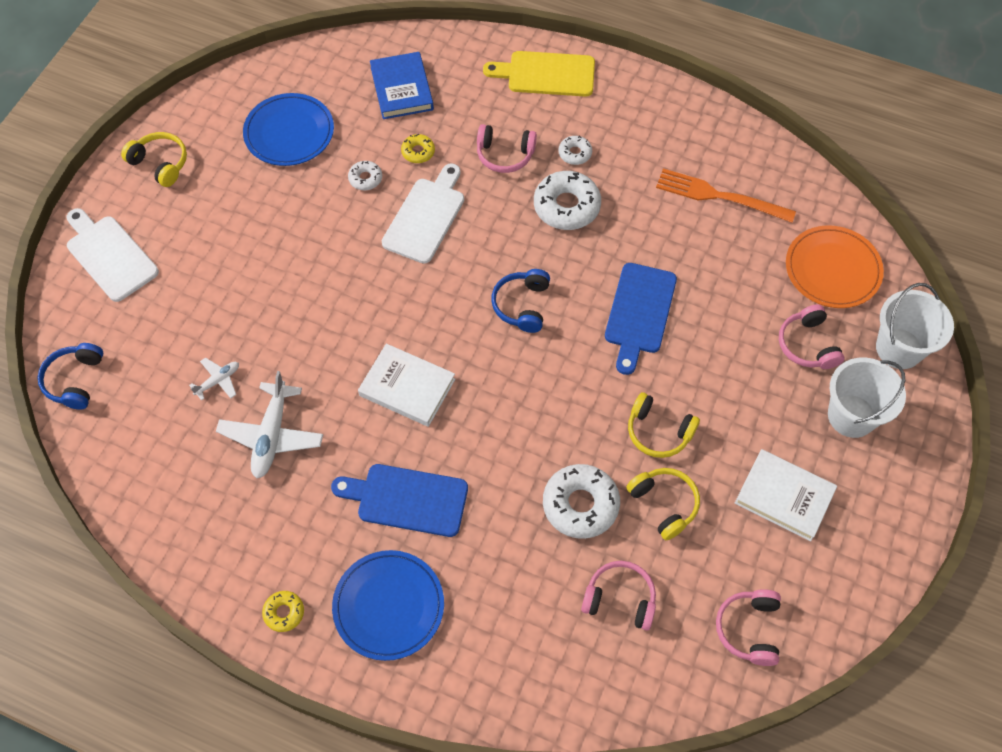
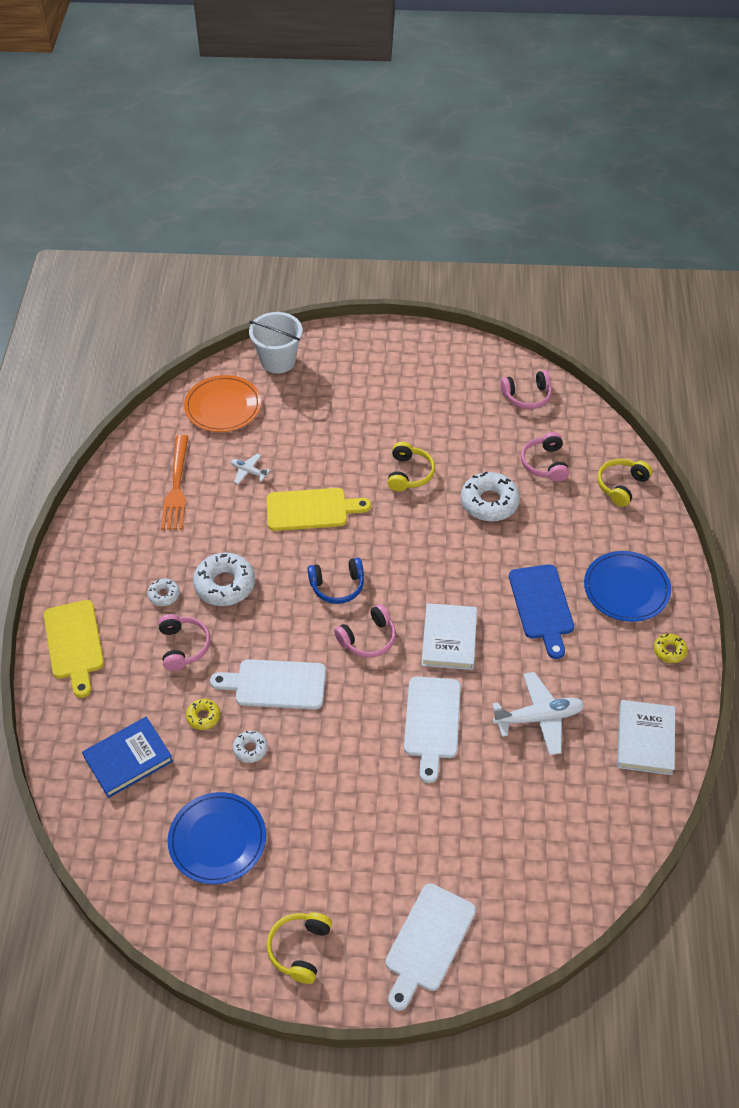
camera: 110 degrees left, 10 degrees down
blue headphones [37,343,103,410] -> none
white plane [189,358,239,401] -> white plane moved to [231,454,270,484]
blue cutting board [605,263,677,375] -> yellow cutting board [267,488,371,531]
yellow headphones [626,468,700,540] -> yellow headphones moved to [597,459,652,507]
white book [735,449,837,541] -> white book moved to [617,700,675,775]
pink headphones [779,304,844,369] -> pink headphones moved to [334,604,396,658]
white bucket [828,358,906,438] -> none
none -> white cutting board [404,677,461,783]

